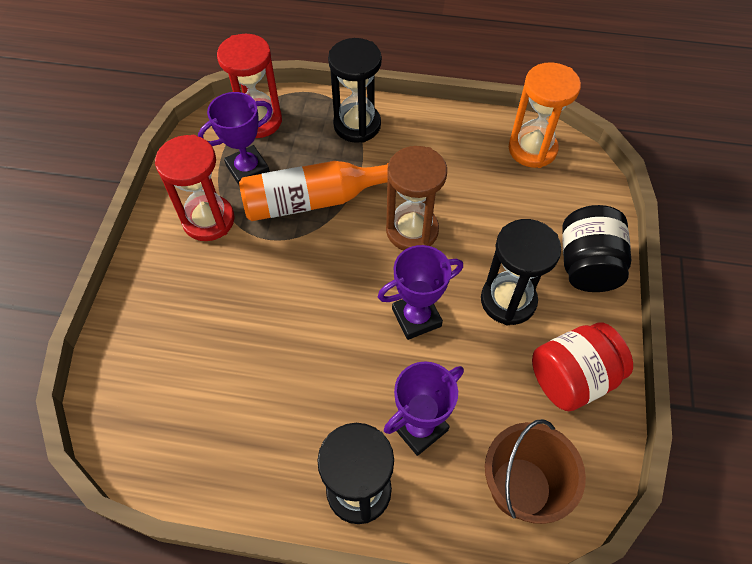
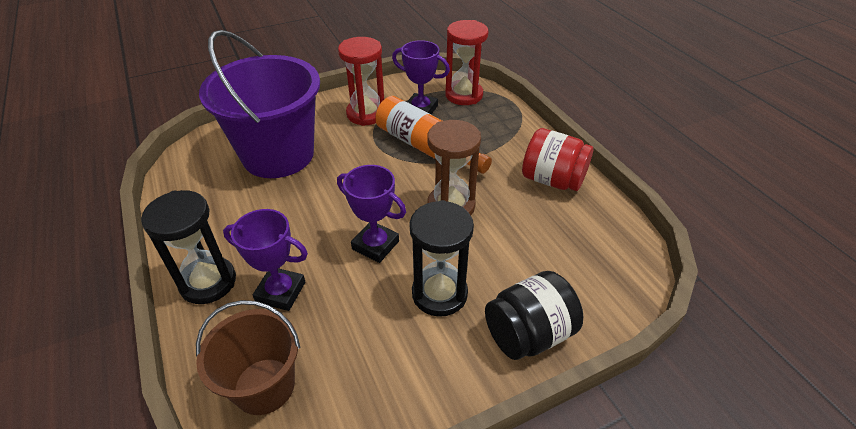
camera: 55 degrees right, 15 degrees down
black hourglass [328,38,382,143] -> none
orange hourglass [509,62,581,168] -> none
red jar [532,322,633,411] -> red jar moved to [522,128,594,191]
none -> purple bucket [199,30,320,178]

